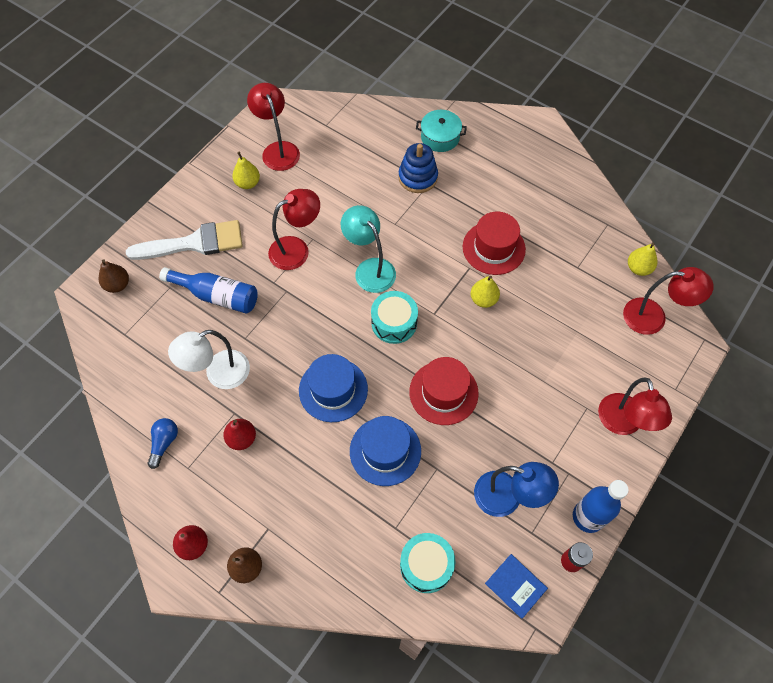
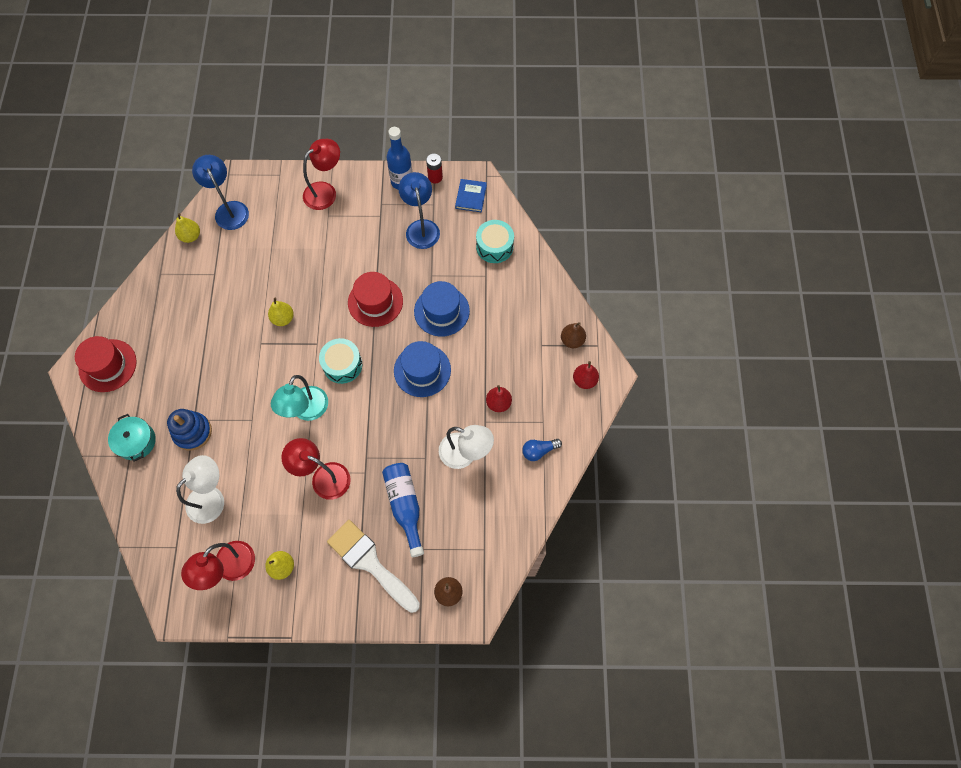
camera: 125 degrees left, 5 degrees up
red hat [463,212,526,275] -> red hat moved to [75,336,137,392]
red lamp [623,267,714,335] -> blue lamp [192,155,249,230]
none -> white lamp [176,455,224,524]

